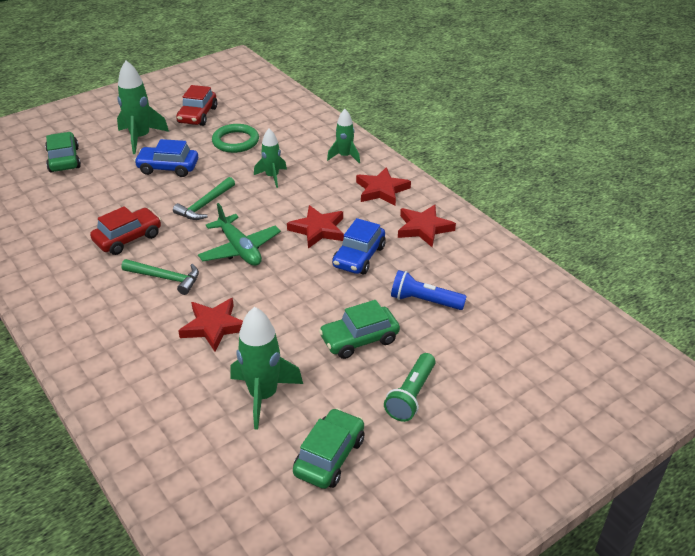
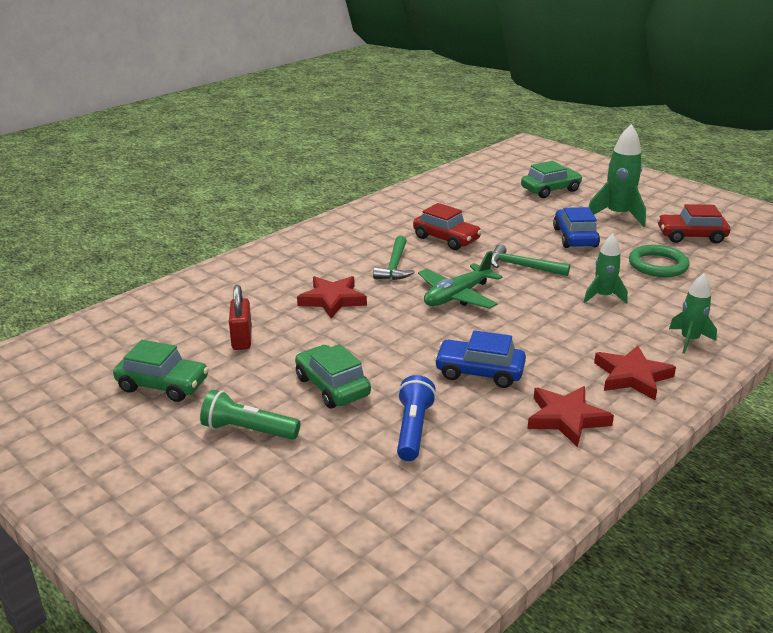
camera: 80 degrees right, 10 degrees down
green rocket [230,307,303,430] -> red padlock [229,285,252,350]
red star [287,205,344,248] -> none

